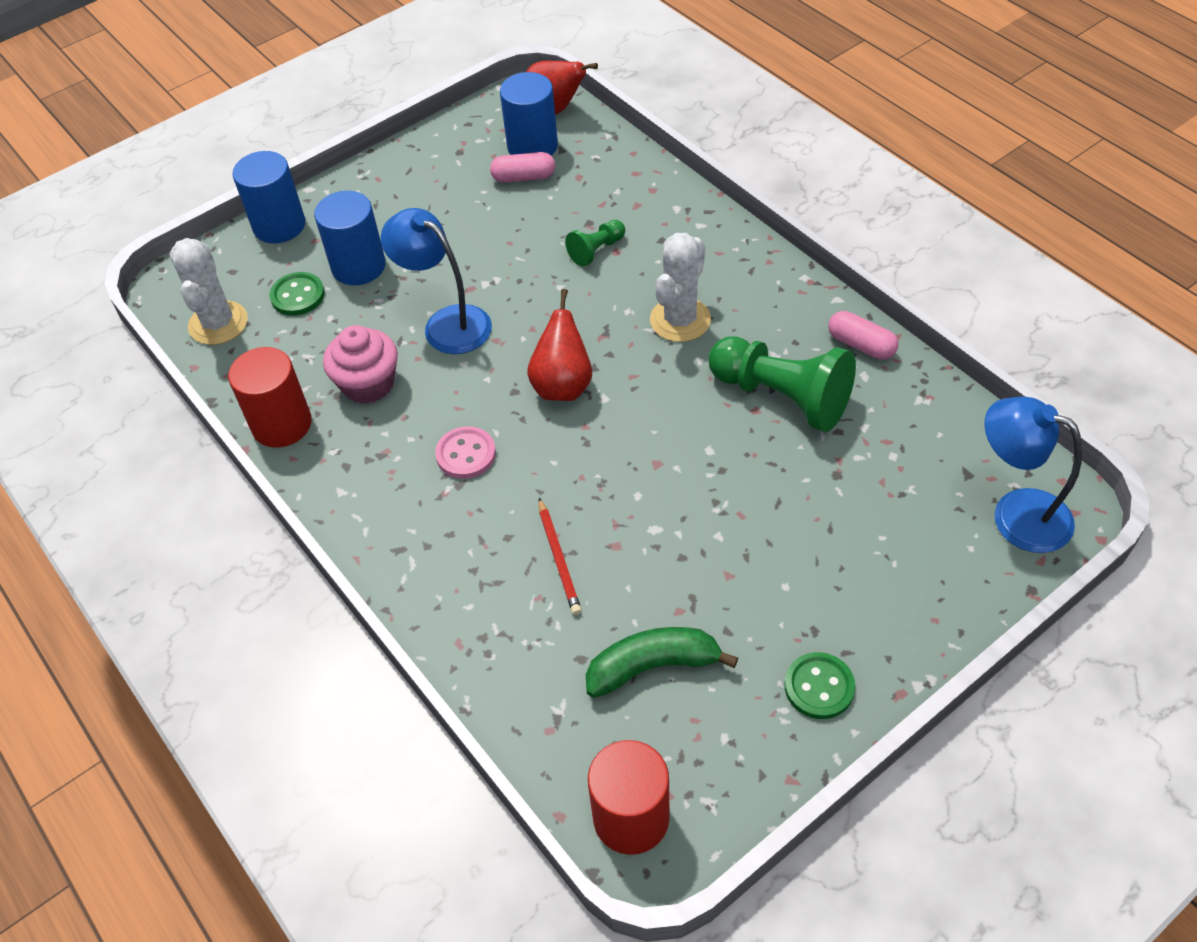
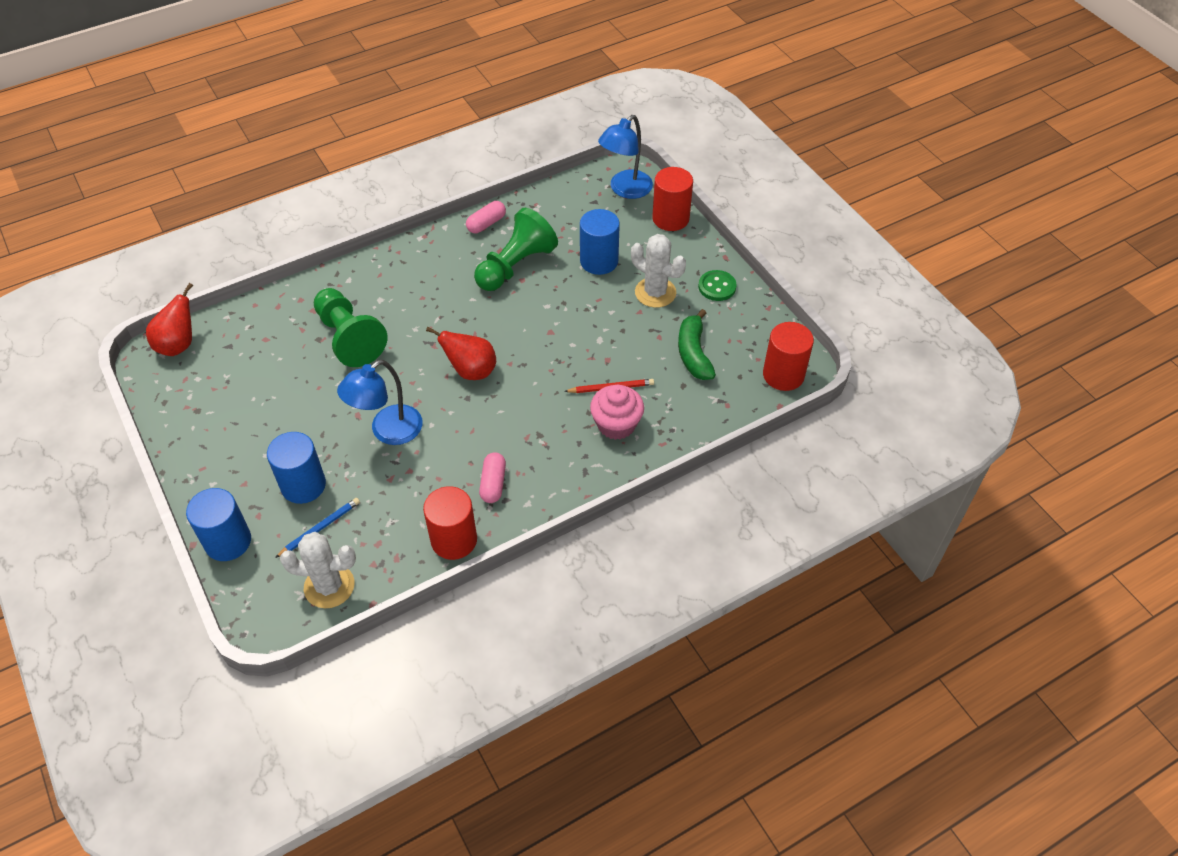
camera: 85 degrees left, 0 degrees up
green button [270,272,325,316] -> blue pencil [275,498,360,558]
pink cupcake [323,325,398,404] -> pink cupcake moved to [590,385,644,440]
pink button [435,426,496,479] -> none
pink capsule [490,152,555,183] -> pink capsule moved to [479,452,506,503]
blue cylinder [500,72,558,156] -> blue cylinder moved to [580,209,620,275]
green pawn [565,220,625,267] -> green pawn [314,288,388,367], size x2.05
white cactus [650,233,711,342] -> white cactus moved to [631,234,686,308]
none -> red cylinder [652,167,693,231]

